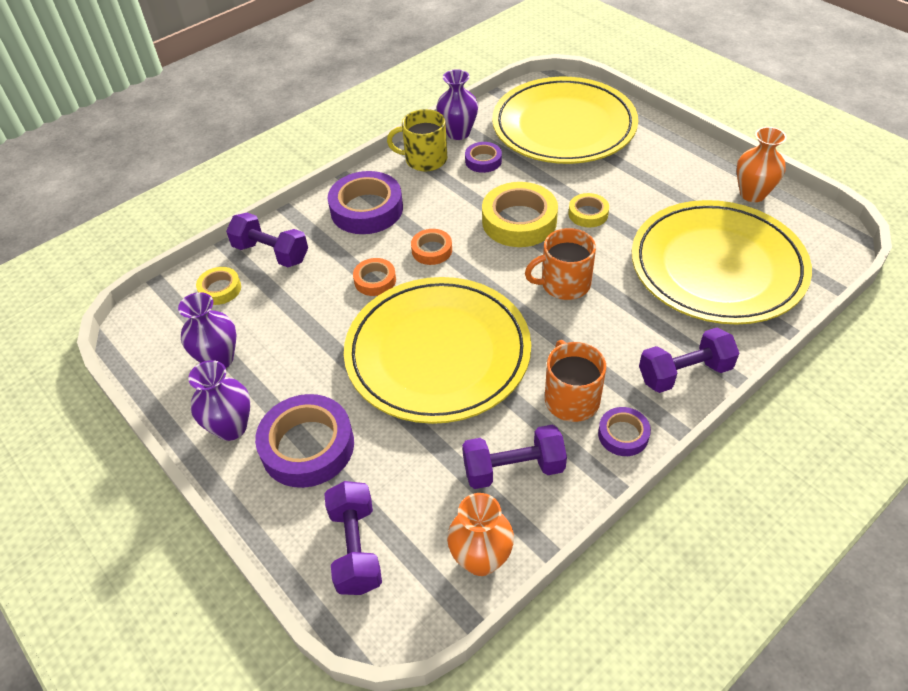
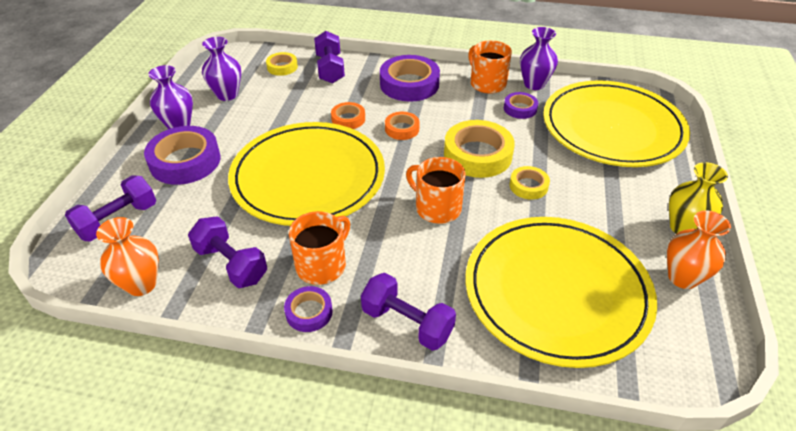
camera: 50 degrees right, 5 degrees down
yellow mug [387,109,447,171] -> orange mug [468,40,512,94]
none -> yellow vase [669,162,728,234]

